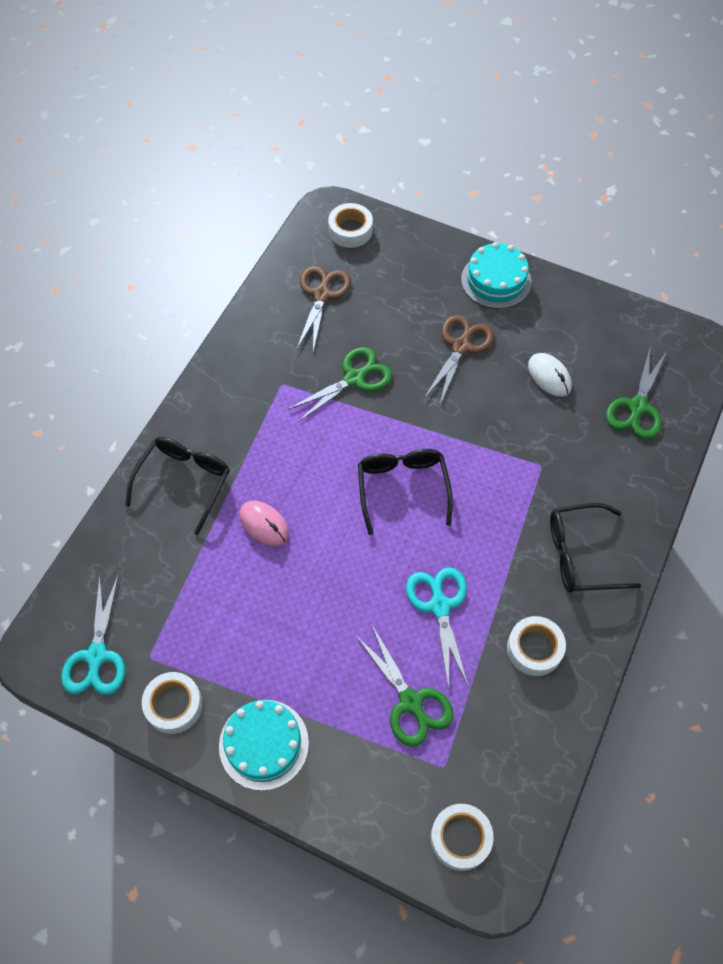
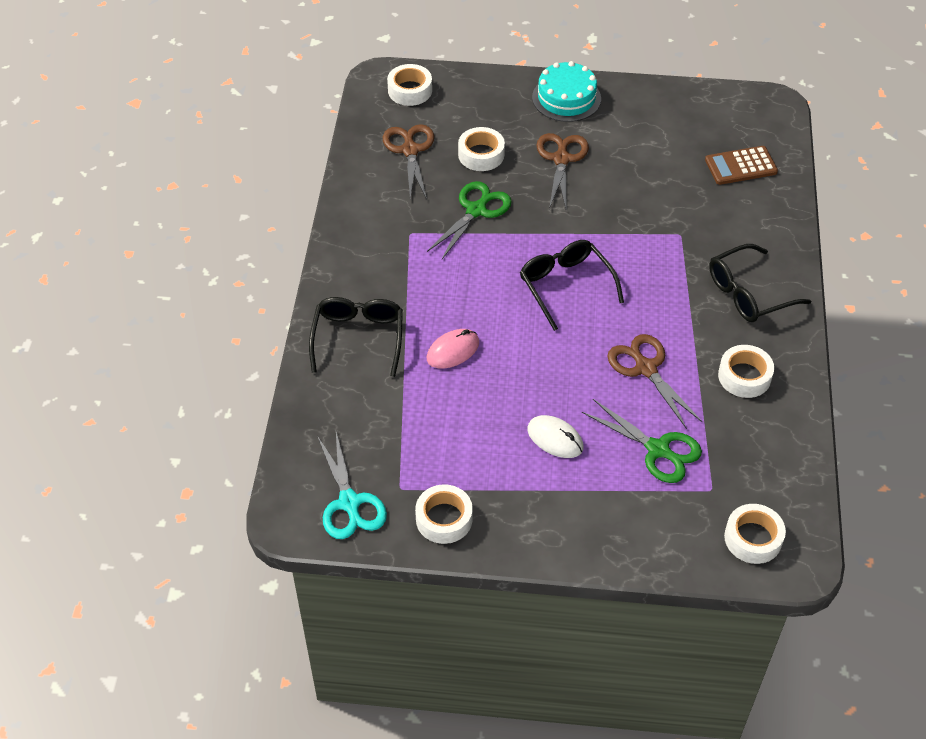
camera: 20 degrees left, 10 degrees down
turquoise cake [219,700,309,791] -> none
pink mouse [240,501,289,547] -> pink mouse turned 60 degrees counterclockwise [427,329,479,369]
turquoise scissors [406,567,468,689] -> brown scissors [607,334,702,429]
white mouse [528,353,572,397] -> white mouse moved to [527,415,583,458]
green scissors [606,348,667,439] -> brown calculator [705,146,778,185]
none -> white tape [458,127,505,171]

